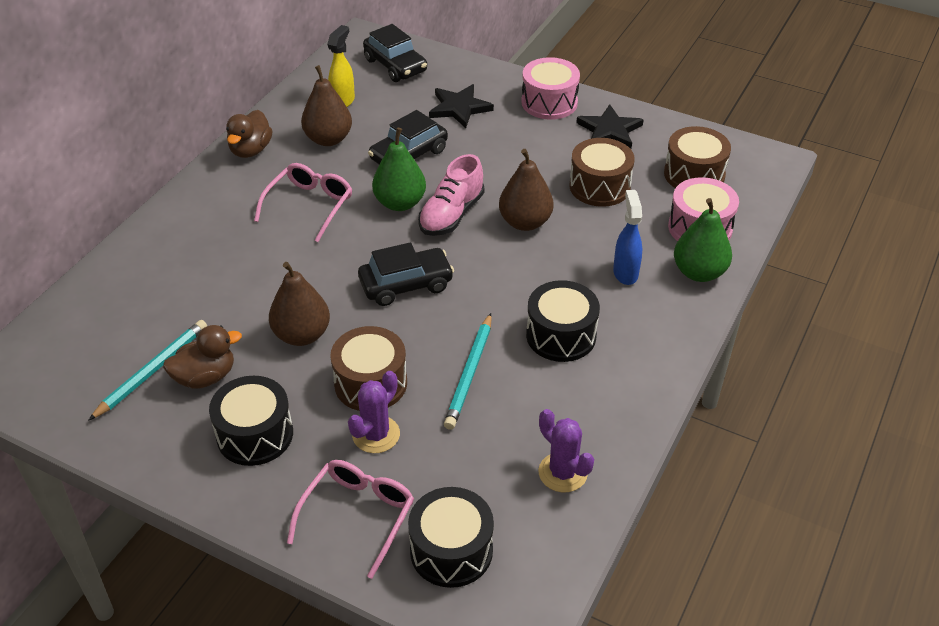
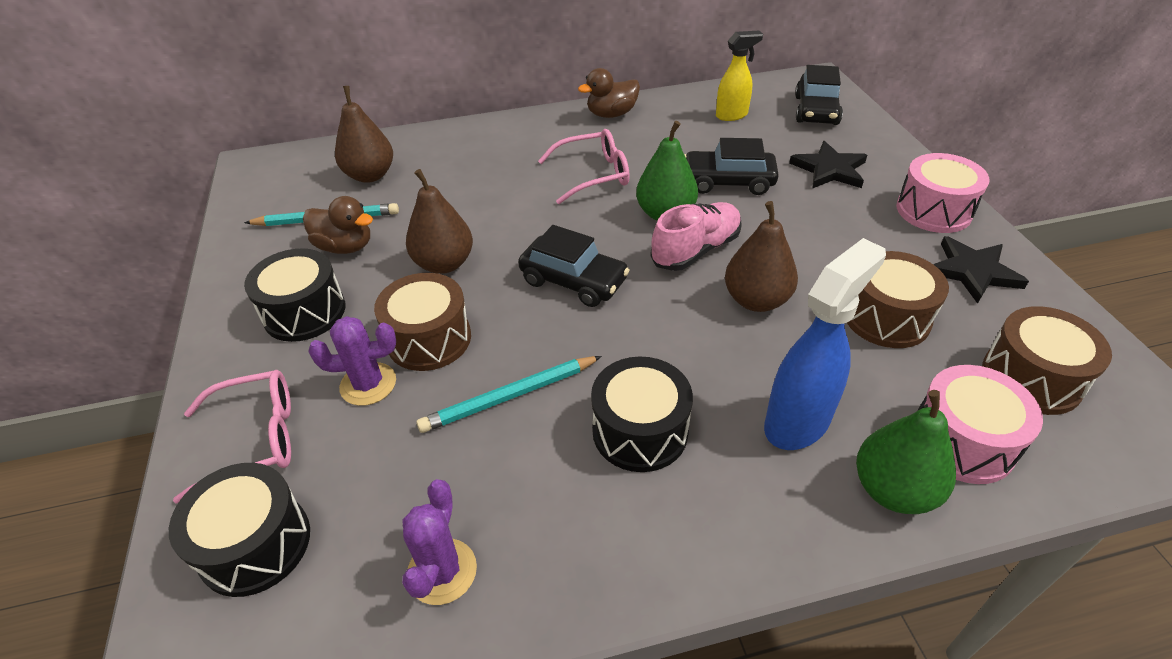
camera: 50 degrees right, 0 degrees up
brown pear [301,65,352,146] -> brown pear moved to [335,86,393,183]
pink shoe [418,154,484,236] -> pink shoe turned 150 degrees clockwise [650,202,742,271]
blue spray bottle [613,190,642,285] -> blue spray bottle [764,238,886,450], size x1.55

